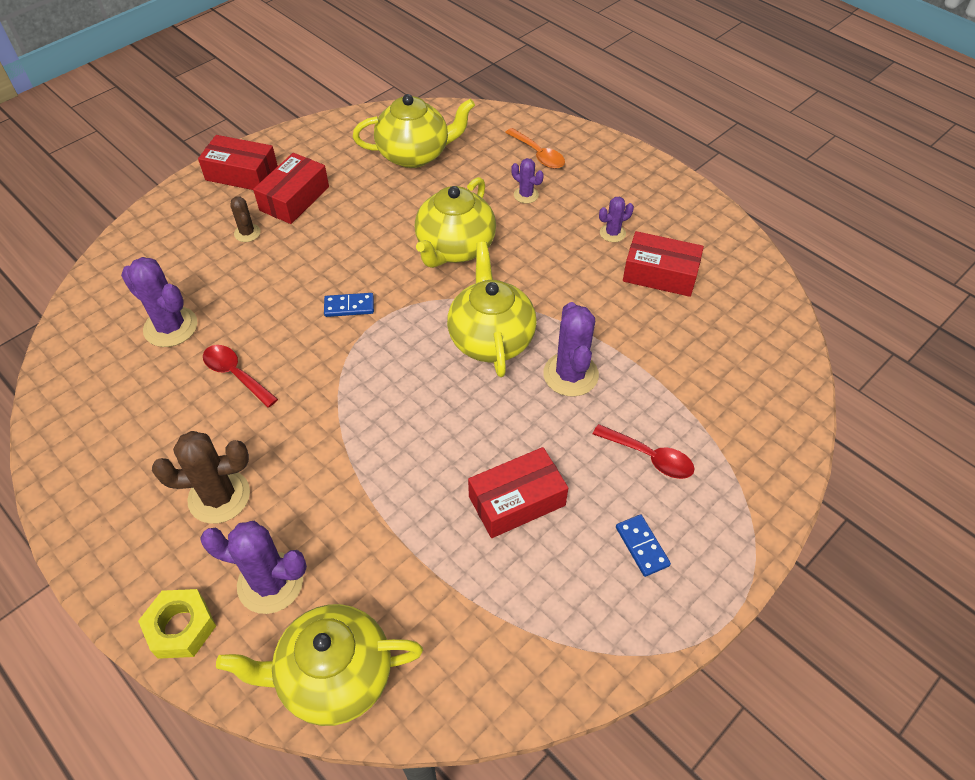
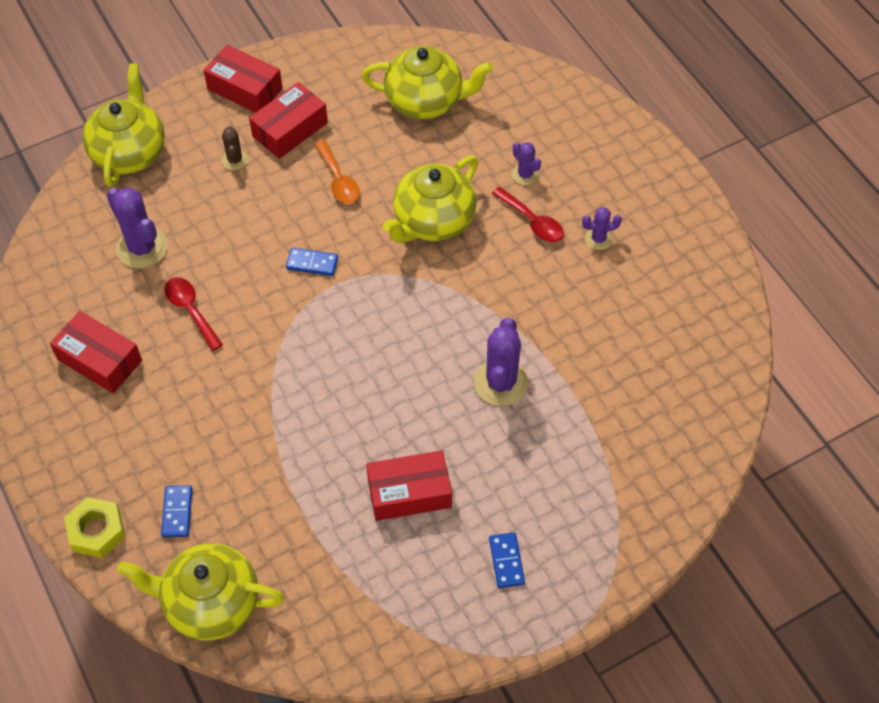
camera: 15 degrees right, 5 degrees up
brown cactus [152,431,250,524] -> none
purple cactus [200,521,307,614] -> blue domino [161,485,192,537]
yellow teapot [447,242,537,377] -> yellow teapot moved to [82,63,165,187]
orange spoon [505,128,565,169] -> orange spoon moved to [315,140,360,204]
red spoon [593,424,695,479] -> red spoon moved to [492,187,564,243]
red box [623,231,704,297] -> red box moved to [50,311,142,393]

